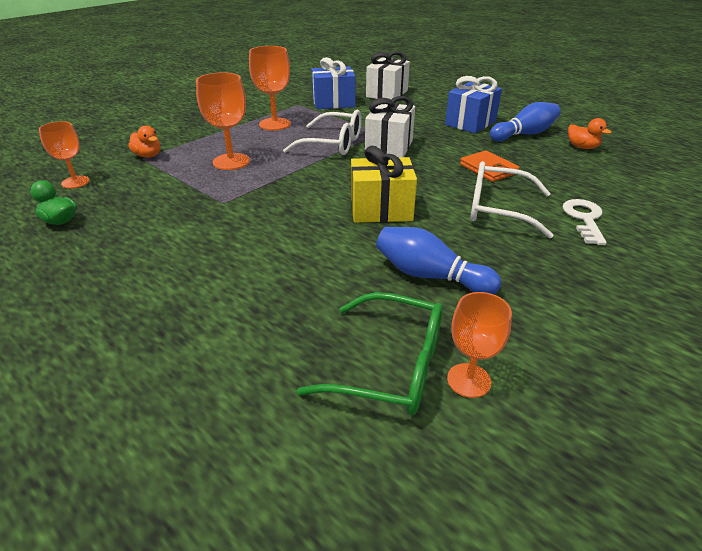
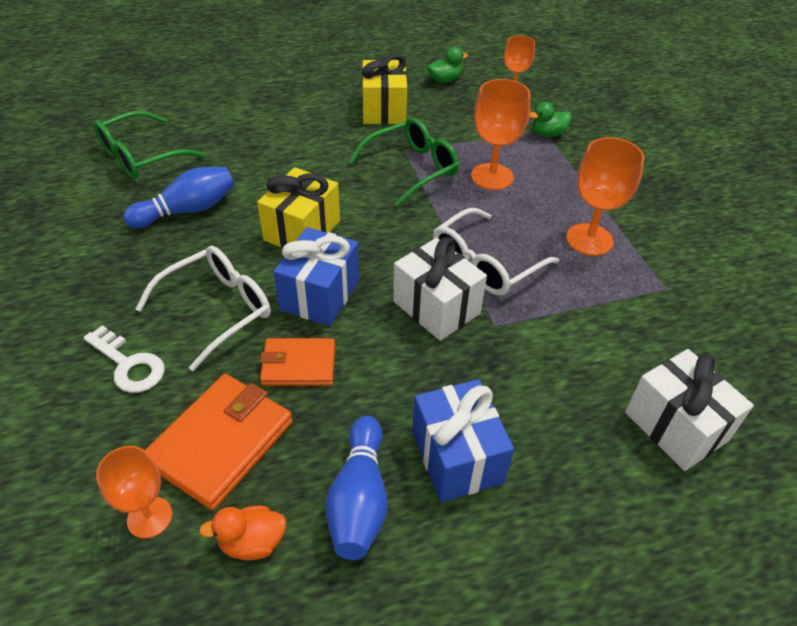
camera: 120 degrees right, 10 degrees up
orange duck [128,126,160,158] -> green duck [529,102,572,137]
blue gift [311,57,356,109] -> blue gift moved to [273,227,359,326]
orange goblet [447,292,512,398] -> orange goblet moved to [96,446,172,539]
none -> orange wallet [145,374,293,510]
none -> green glasses [349,117,459,207]
none -> yellow gift [362,54,407,124]

